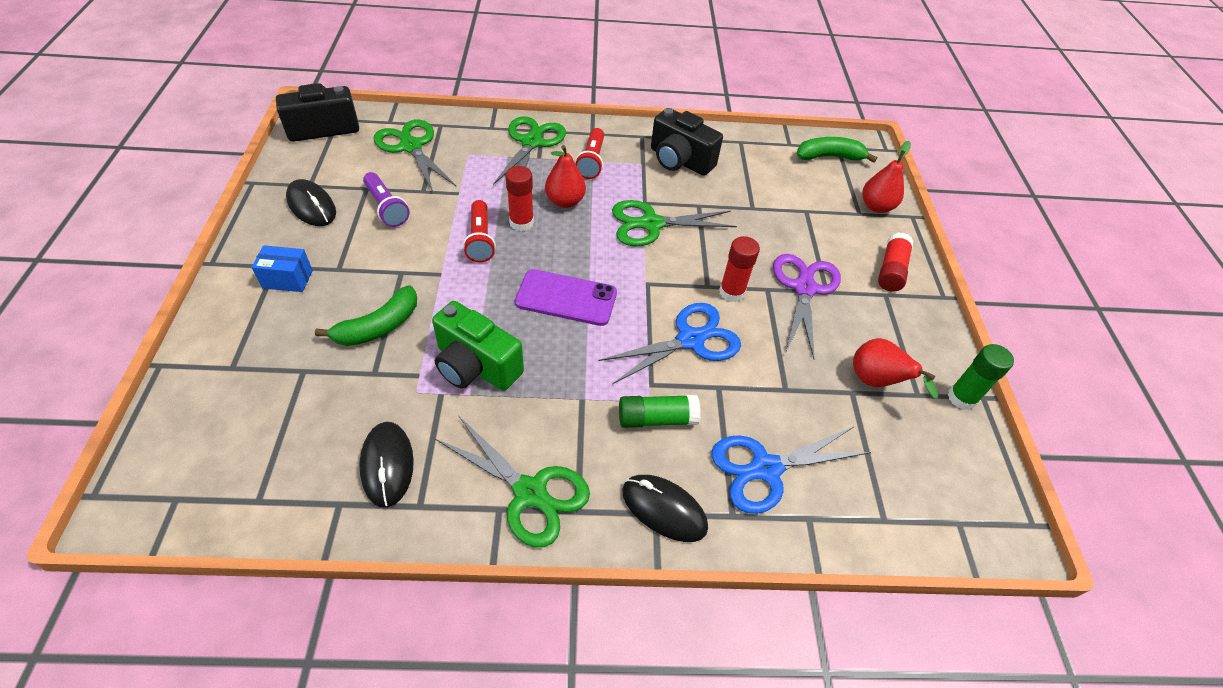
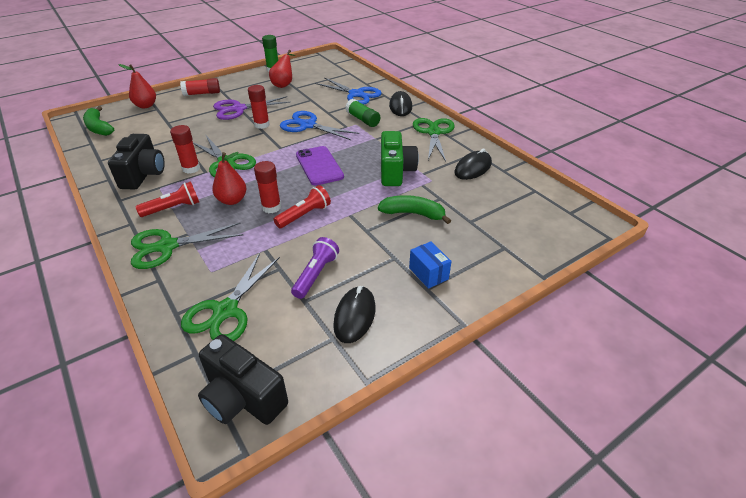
camera: 120 degrees left, 10 degrees down
none -> red glue stick [170,125,200,174]

